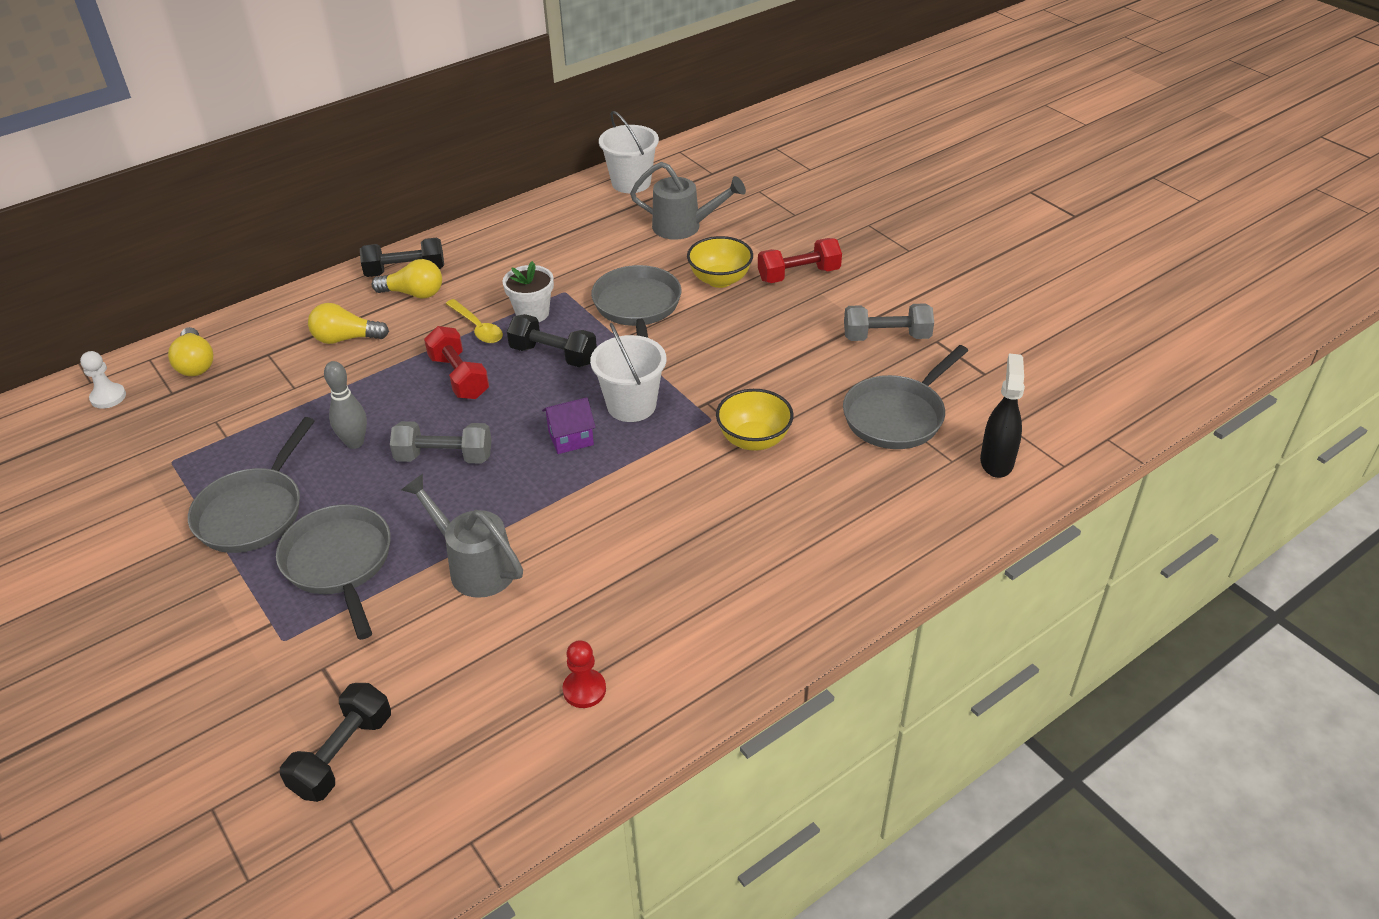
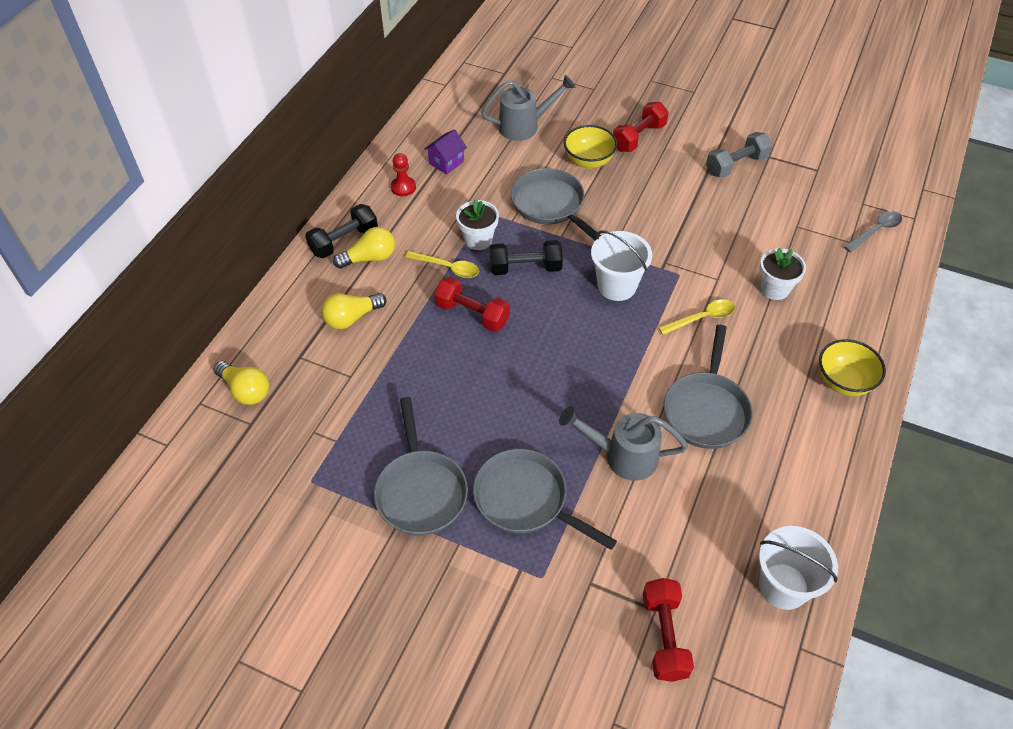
camera: 30 degrees left, 10 degrees up
white pawn [80,351,126,409] -> none
black dumbbell [280,683,391,802] -> red dumbbell [643,578,694,682]
grey bowling pin [324,361,367,449] -> none
grey dumbbell [390,421,492,464] -> none
purple house [542,397,596,454] -> purple house moved to [424,129,467,175]
red pawn [563,640,606,708] -> red pawn moved to [391,153,416,196]
white bucket [599,111,659,193] -> white bucket moved to [759,526,838,610]
yellow bowl [716,389,794,451] -> yellow bowl moved to [819,339,886,396]
grey pan [843,345,968,449] -> grey pan moved to [664,325,753,449]
black spray bottle [980,354,1025,478] -> grey spoon [844,211,902,252]
none -> yellow spoon [659,299,735,335]
none -> white flower pot [760,248,806,300]

